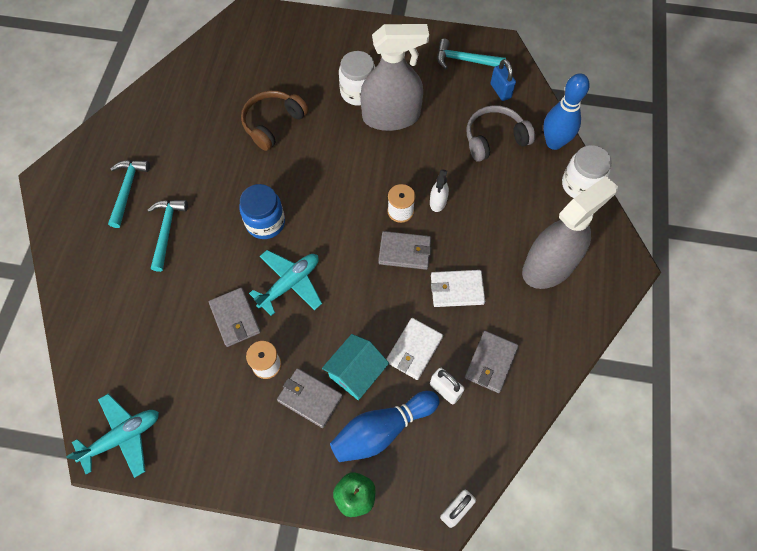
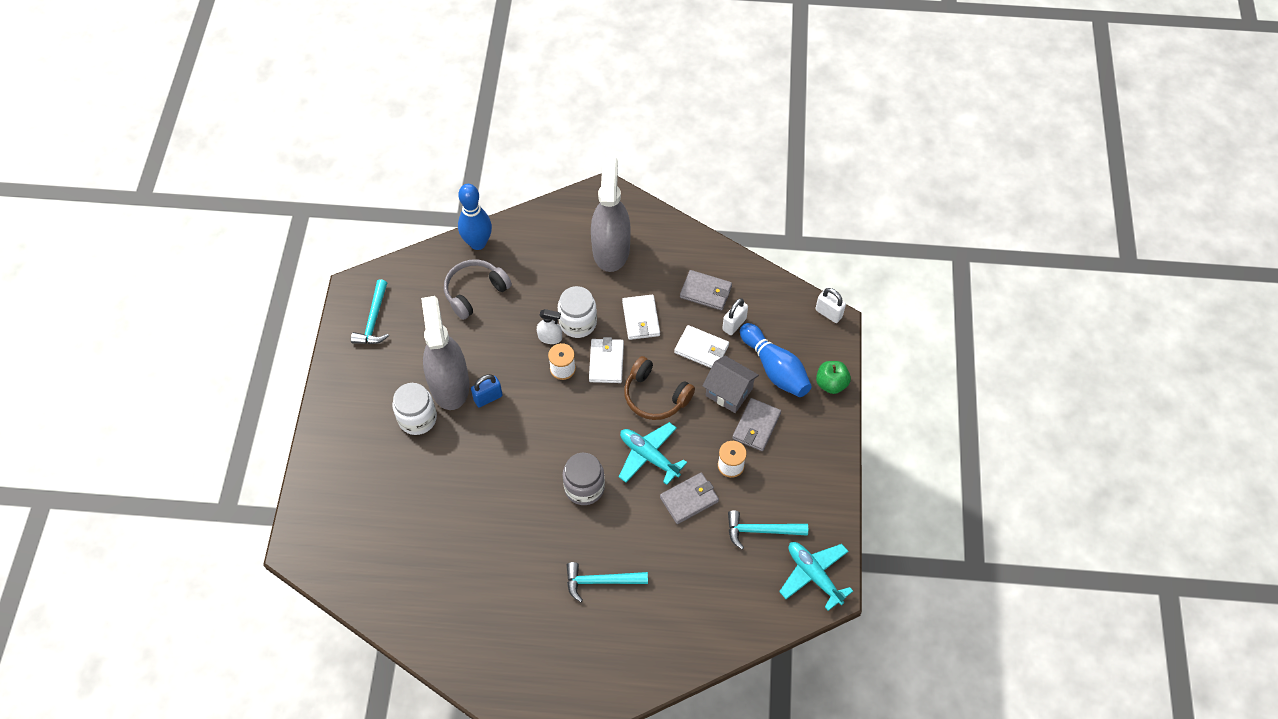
camera: 95 degrees left, 5 degrees down
turquoise hammer [108,160,150,228] -> turquoise hammer moved to [728,510,808,549]
blue jar [239,184,285,239] -> grey jar [563,453,605,505]
brown headphones [241,90,309,151] -> brown headphones moved to [624,356,695,420]
turquoise house [322,334,389,400] -> grey house [703,356,759,413]
grey wallet [378,231,432,270] -> white wallet [589,337,624,383]
grey headphones [466,105,535,162] -> grey headphones turned 75 degrees clockwise [444,259,512,320]
blue padlock [491,59,516,101] -> blue padlock moved to [471,374,503,408]
grey spray bottle [522,176,618,289] -> grey spray bottle turned 45 degrees clockwise [591,157,631,272]
white jar [562,145,612,198] -> white jar moved to [558,286,597,338]

